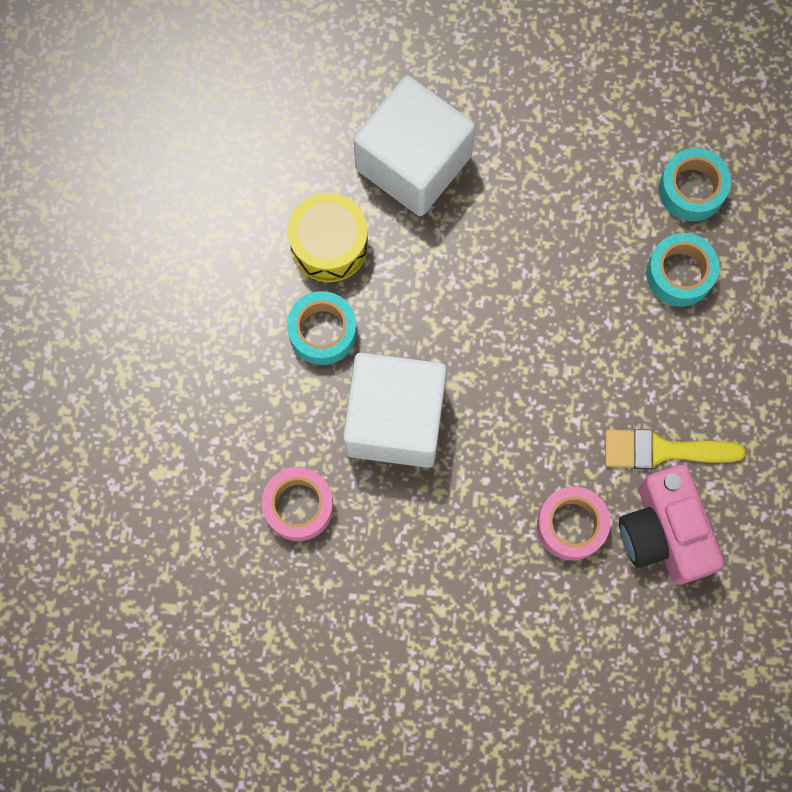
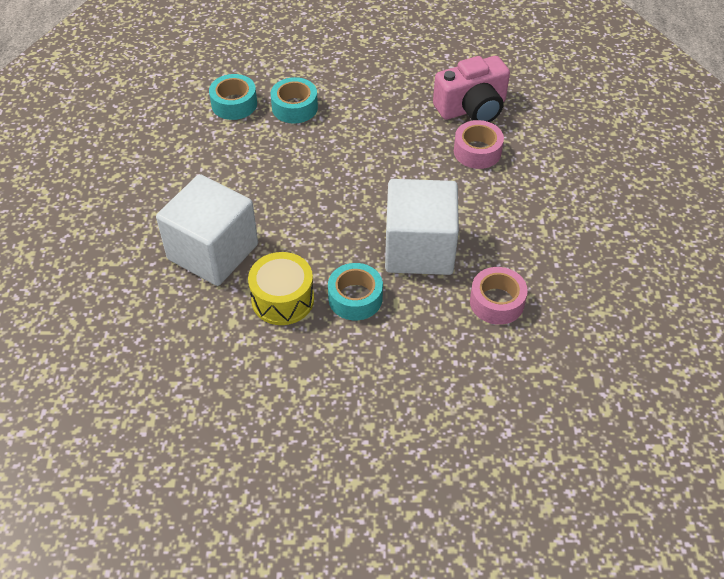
camera: 95 degrees left, 25 degrees down
yellow brush [605,429,745,469] -> none

